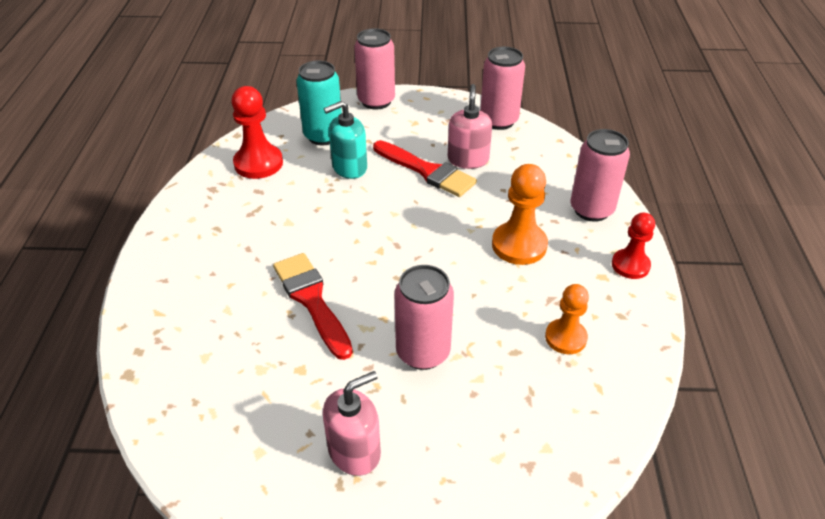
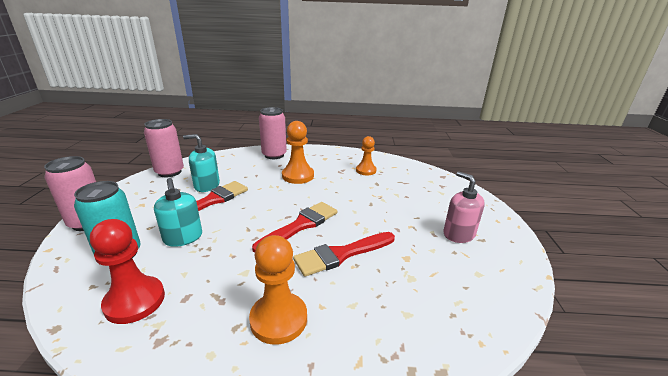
camera: 90 degrees left, 15 degrees down
pink can [395,265,454,370] -> none
pink soap dispenser [448,84,492,169] -> turquoise soap dispenser [183,134,220,192]
red pawn [612,213,655,279] -> none
none -> orange pawn [249,235,307,345]
none -> red brush [252,202,337,253]

